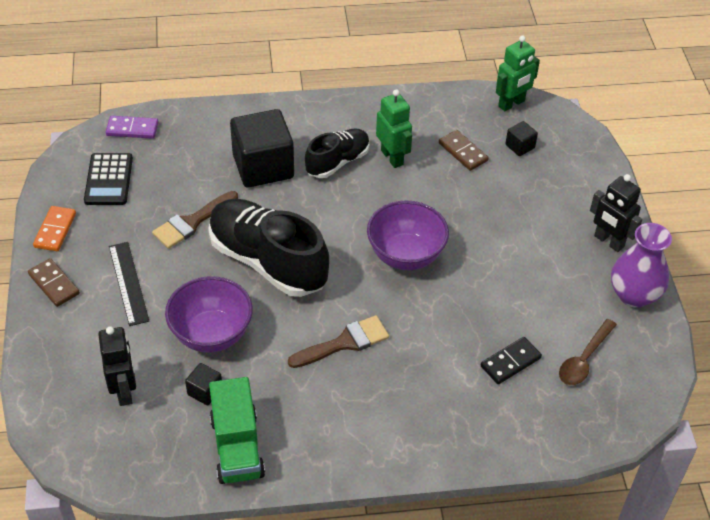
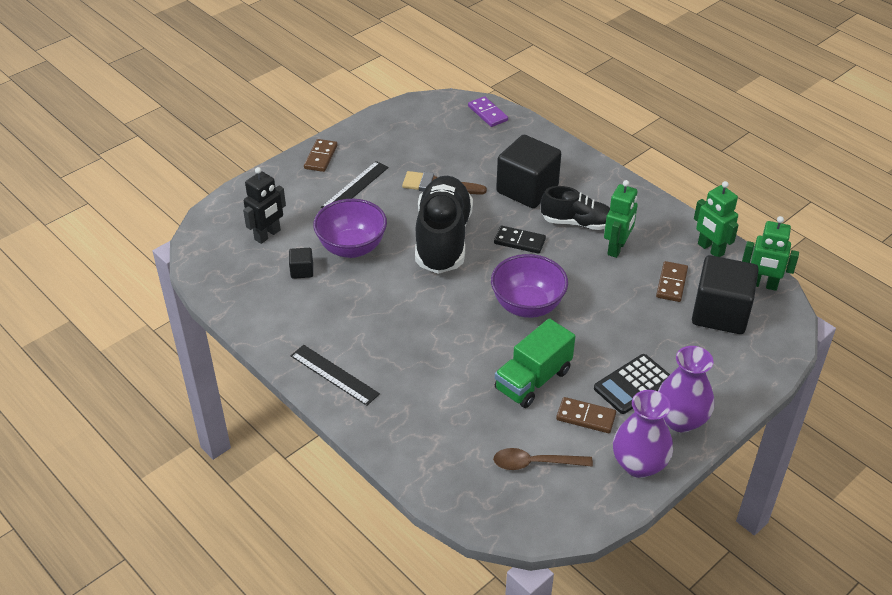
camera: 55 degrees right, 5 degrees down
orange domino [33,206,76,251] -> none
black calculator [84,153,133,205] -> black calculator moved to [594,354,670,414]
green truck [209,377,265,484] -> green truck moved to [495,318,575,408]
brown brush [288,315,389,368] -> none
black domino [481,337,542,384] -> black domino moved to [494,226,546,254]
black cube [505,121,538,156] -> black cube [692,255,759,334], size x2.28
black robot [590,174,642,252] -> purple vase [658,346,714,432]
none -> black ruler [291,345,380,406]
none -> brown domino [556,397,616,433]
none -> green robot [694,181,738,257]

